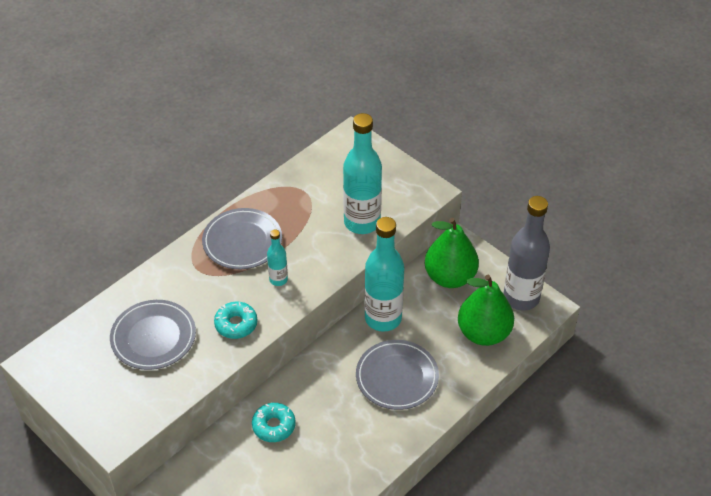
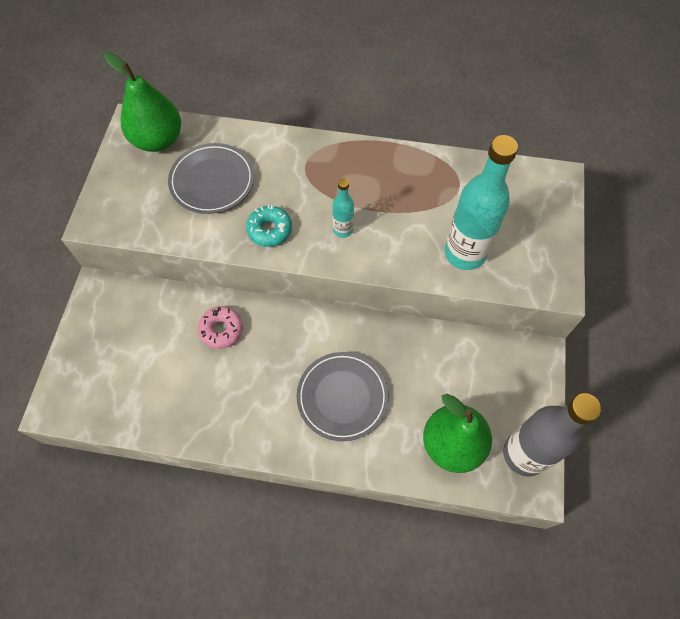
camera: 55 degrees right, 15 degrees up
grey plate [202,208,282,269] -> none
turquoise donut [252,403,296,442] -> pink donut [198,306,243,349]
turquoise bottle [364,217,404,332] -> none
green pear [424,218,479,288] -> green pear moved to [104,52,181,152]

